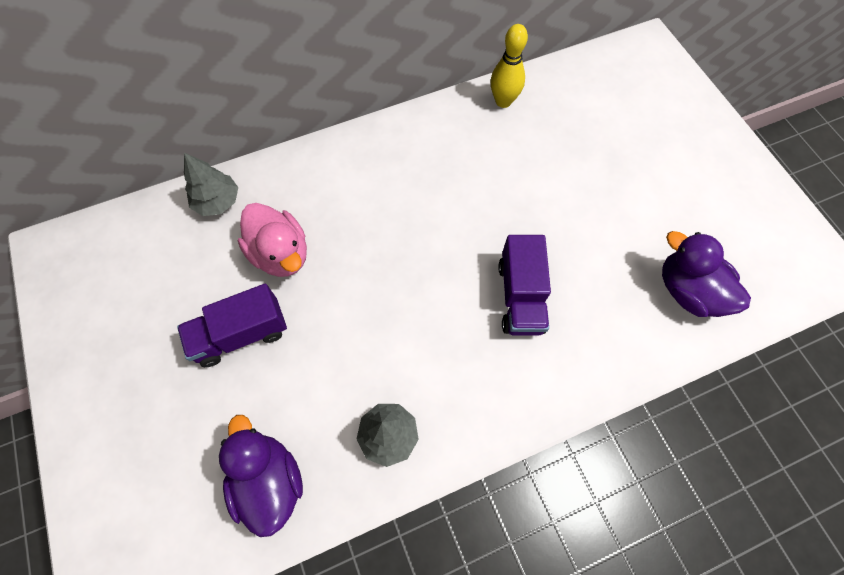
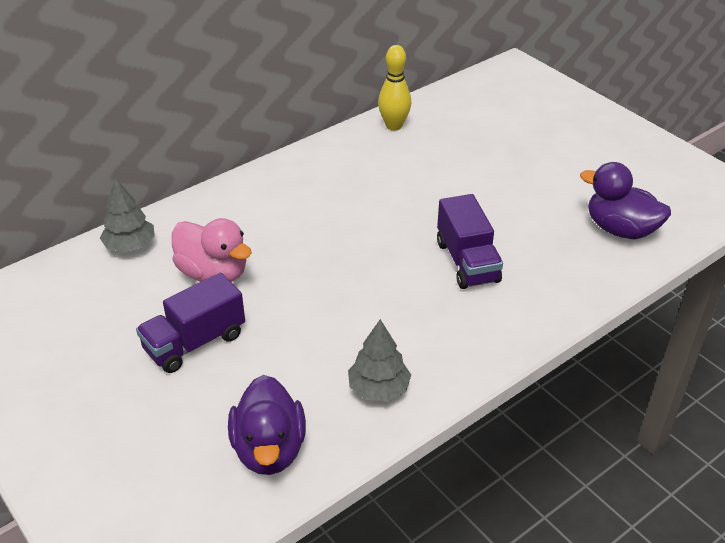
camera: 15 degrees left, 25 degrees down
purple duck [219,415,303,537] -> purple duck turned 150 degrees counterclockwise [228,375,306,475]

